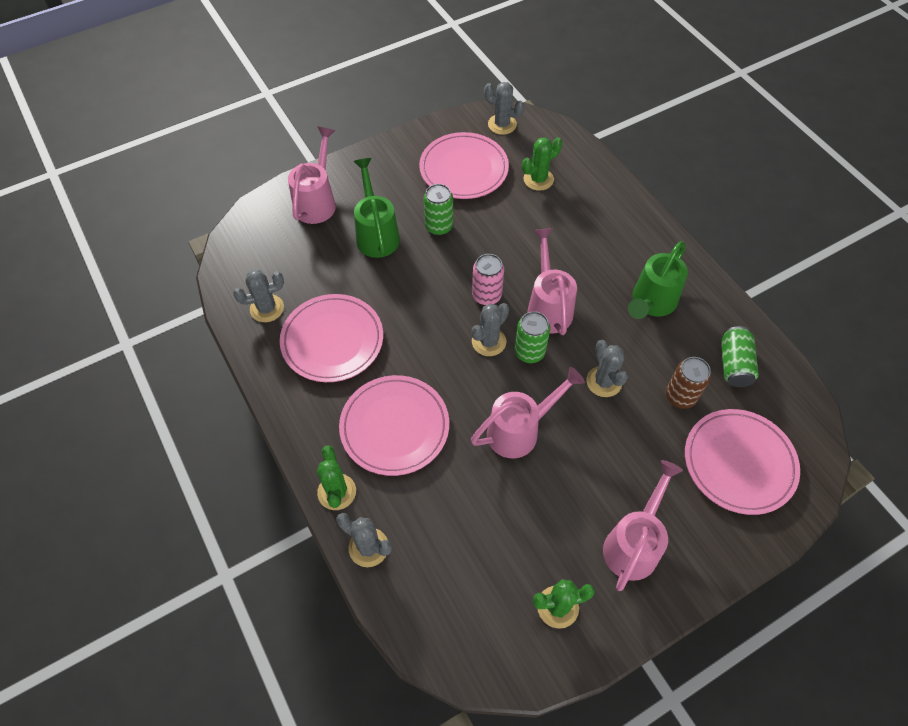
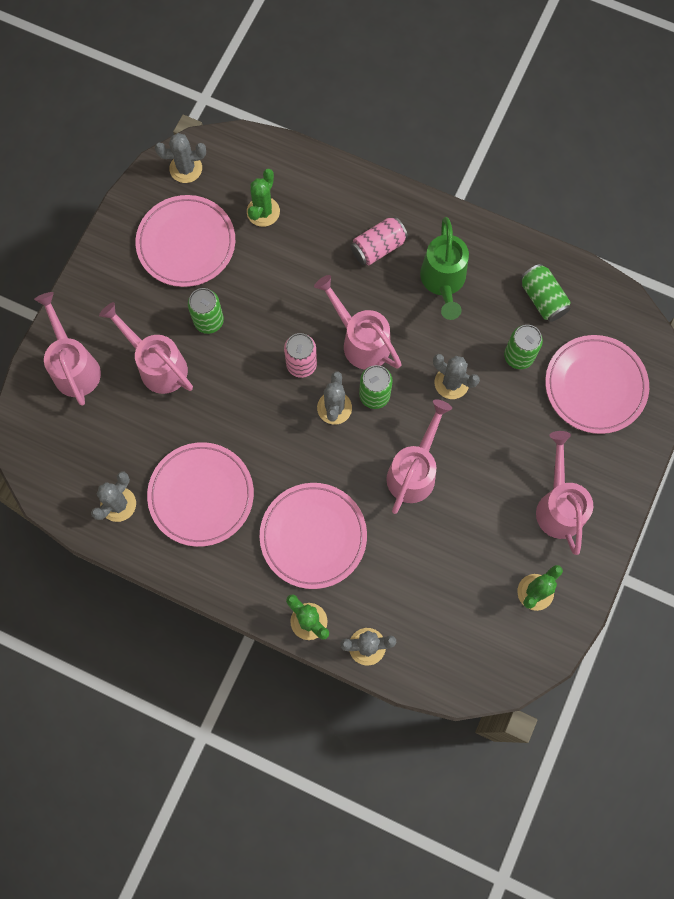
camera: 35 degrees left, 15 degrees up
green watering can [354,158,400,258] -> pink watering can [99,302,193,394]
brown can [666,357,711,409] -> green can [504,325,543,369]
none -> pink can [351,217,408,265]

